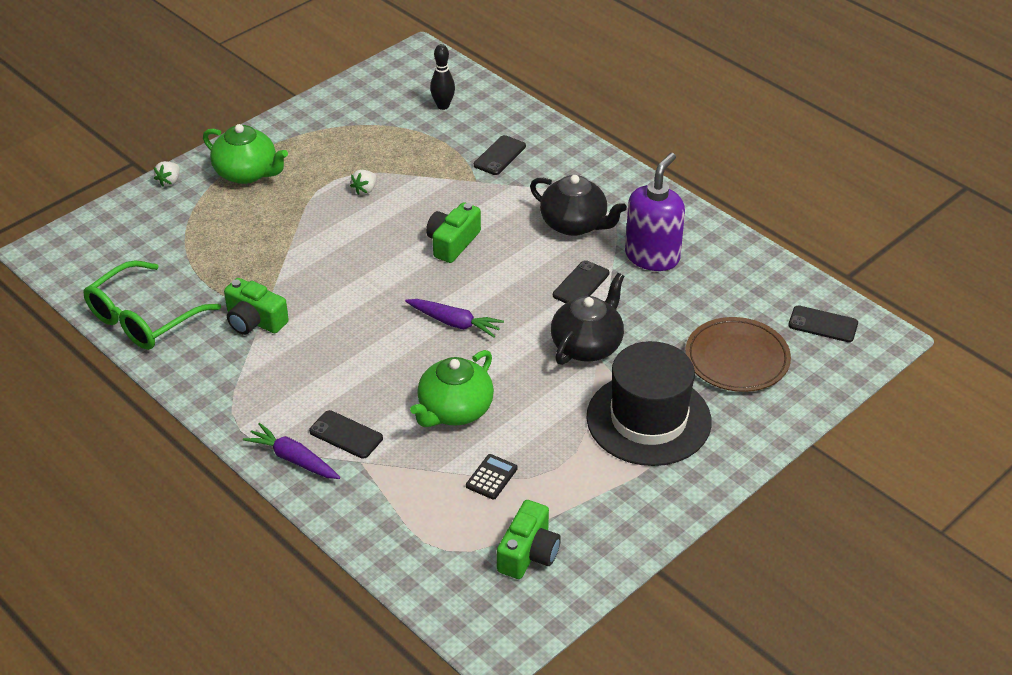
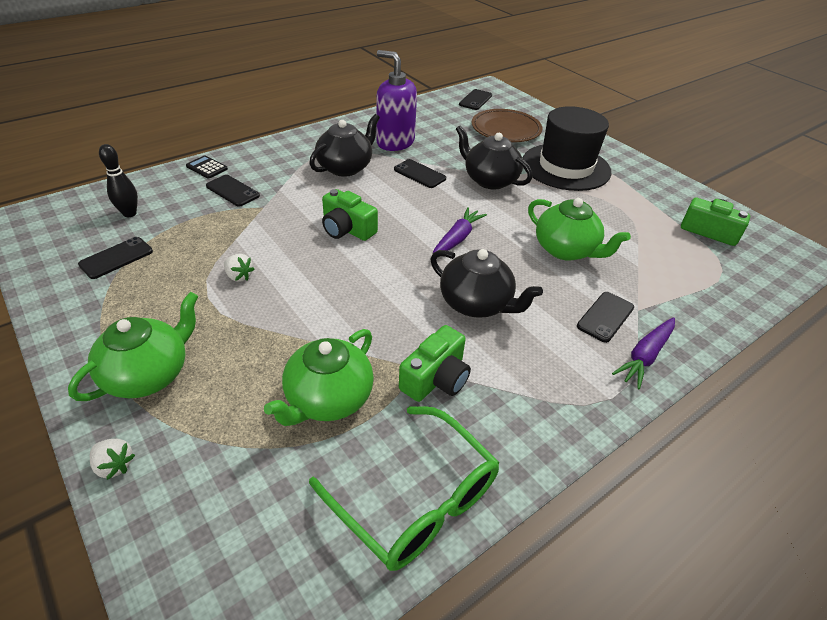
camera: 85 degrees left, 0 degrees up
black calculator [466,454,518,500] -> black calculator moved to [186,155,228,179]
none -> black phone [78,237,153,279]
none -> green teapot [264,329,374,426]
none -> black teapot [431,249,543,318]

